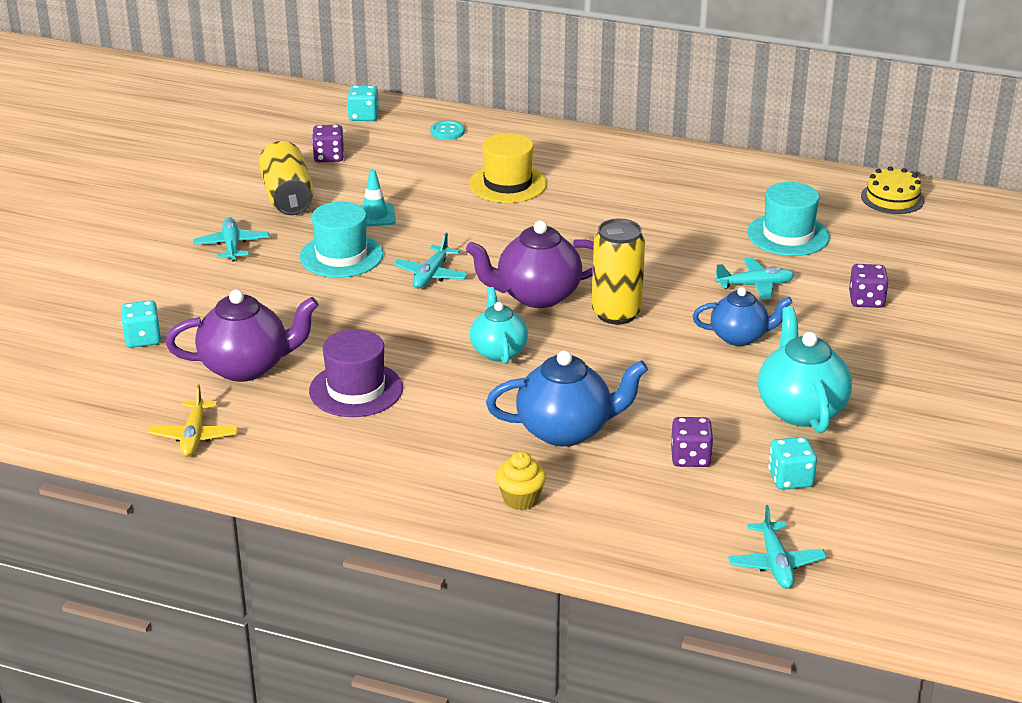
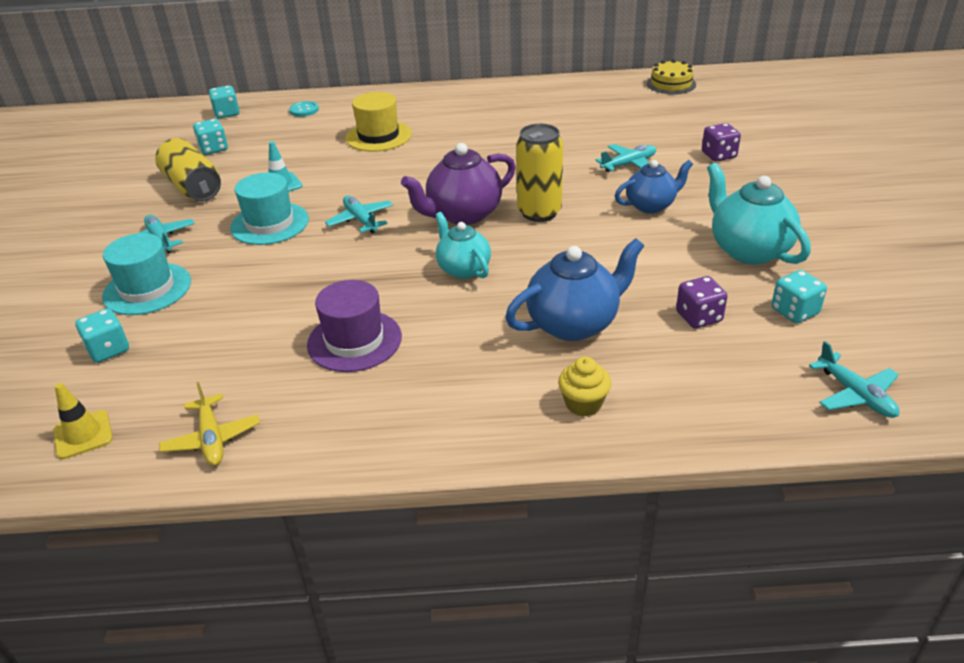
camera: 20 degrees left, 5 degrees up
purple teapot [165,289,319,382] -> none
purple dice [312,125,344,162] -> turquoise dice [193,119,228,155]
turquoise plane [393,233,468,288] -> turquoise plane turned 150 degrees clockwise [325,195,393,233]
turquoise hat [747,182,830,256] -> turquoise hat moved to [102,233,191,315]
none -> yellow traffic cone [53,383,113,460]

